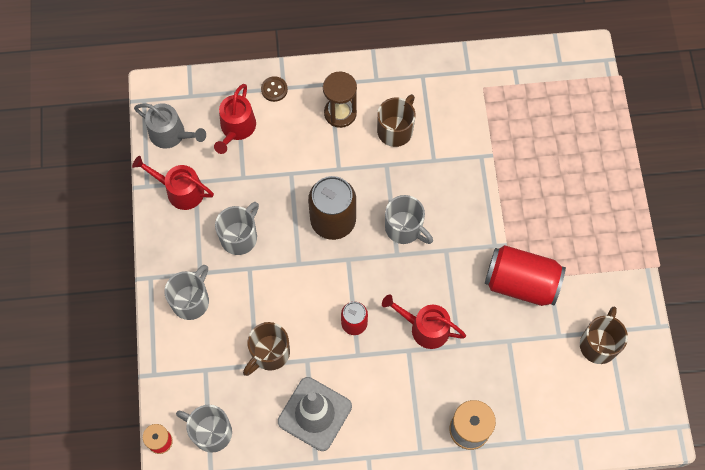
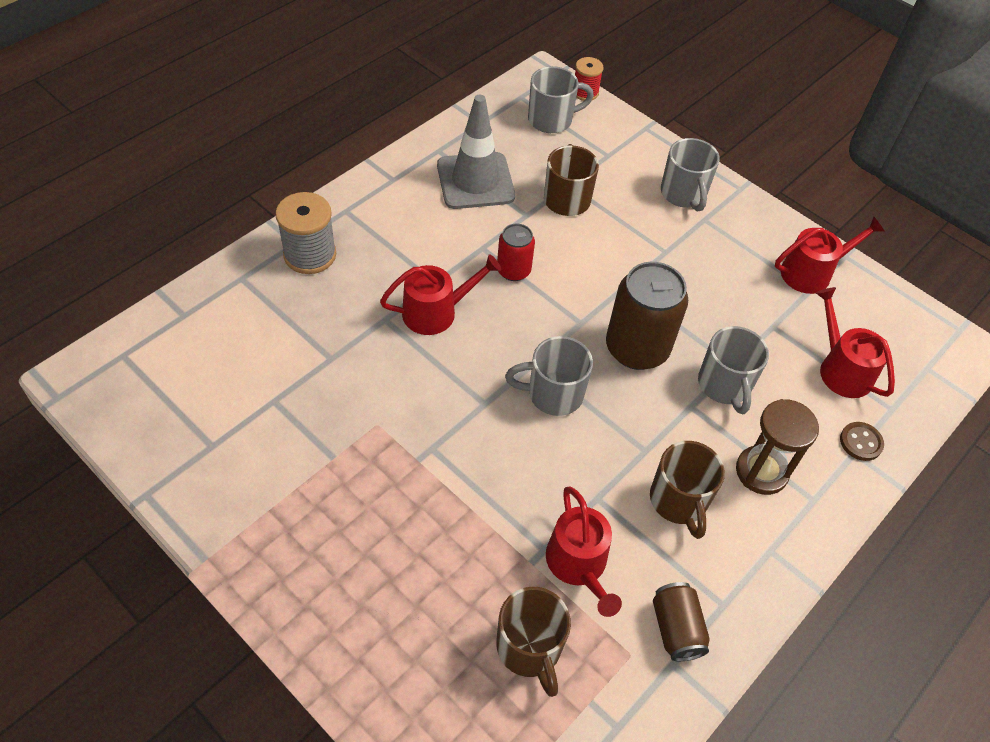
camera: 135 degrees right, 15 degrees down
grey watering can [134,103,206,149] -> none
grey mug [215,202,259,255] -> grey mug moved to [698,326,769,414]
red can [485,245,566,306] -> none
brown mug [580,307,628,364] -> brown mug moved to [496,587,571,697]
none -> red watering can [546,486,622,617]
none -> brown can [653,582,710,661]

